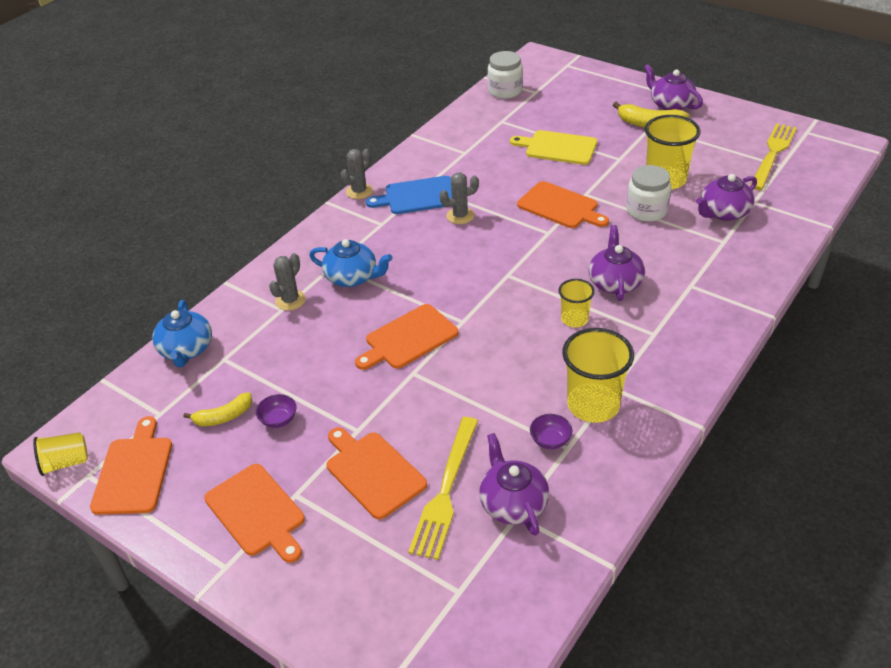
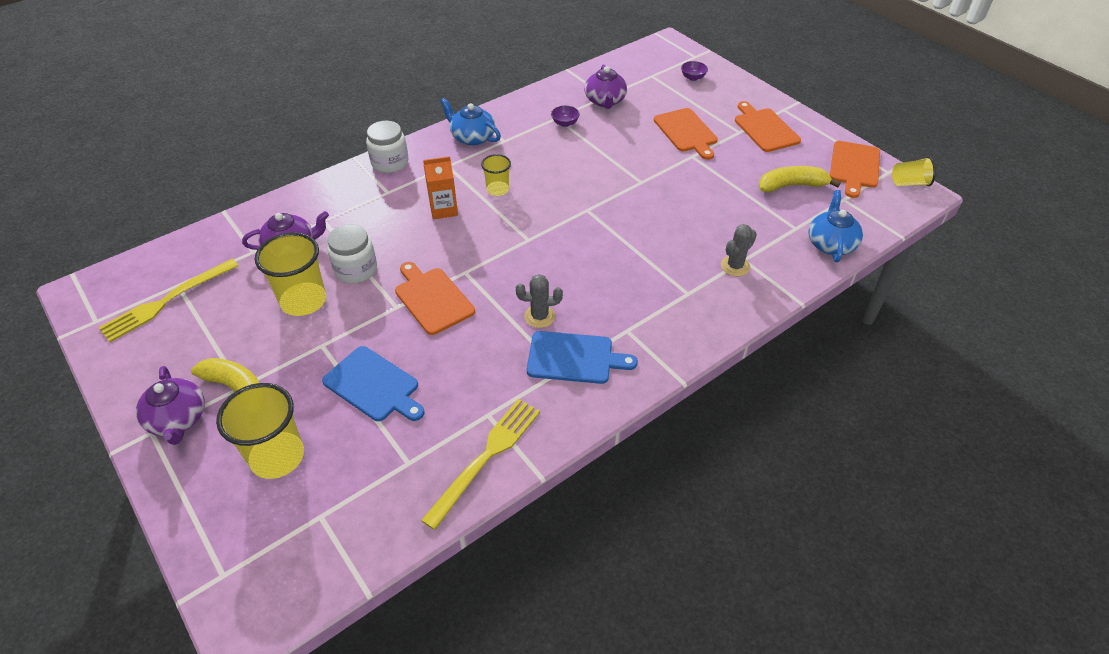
camera: 165 degrees left, 5 degrees up
yellow banana [183,392,252,426] -> yellow banana [759,166,841,193], size x1.52
purple bowl [256,394,297,428] -> purple bowl moved to [681,61,708,81]
blue teapot [309,239,393,287] -> blue teapot moved to [440,98,501,146]
grey cactus [341,149,373,199] -> none
orange cutting board [355,304,458,370] -> none
yellow fork [408,417,478,560] -> yellow fork moved to [421,399,540,530]
white jar [488,51,523,99] -> white jar moved to [366,121,408,173]
yellow cutting board [510,130,597,165] -> blue cutting board [322,346,425,421]
yellow cup [562,328,634,423] -> yellow cup moved to [216,383,304,479]
purple teapot [589,225,645,301] -> orange carton [423,156,458,220]

